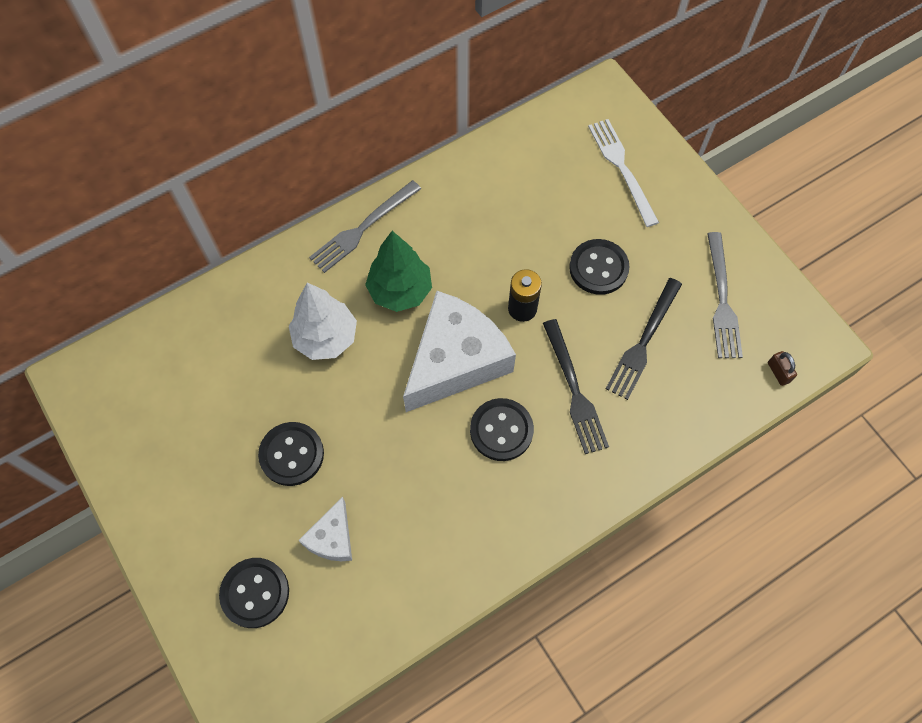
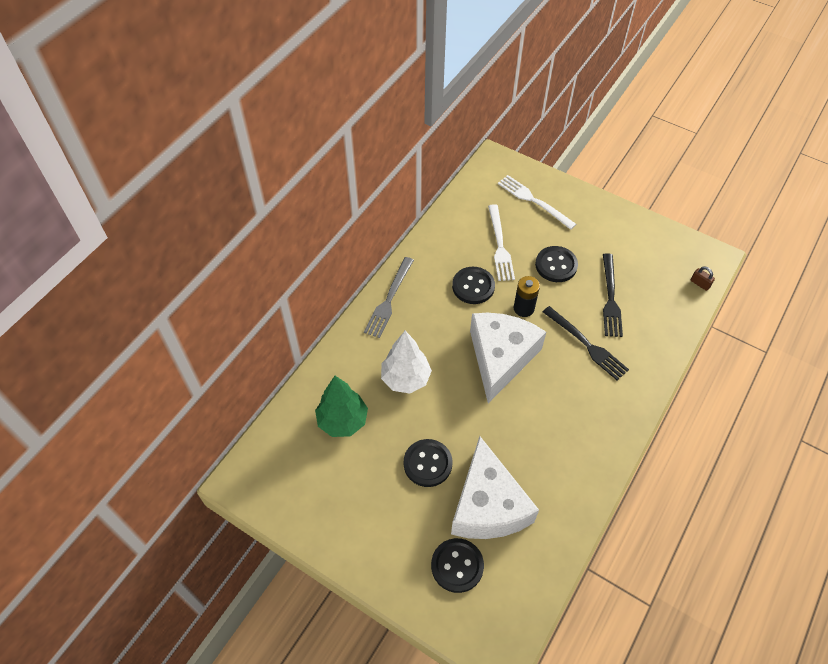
camera: 25 degrees left, 10 degrees down
white cheese [298,497,352,561] -> white cheese [451,436,539,539], size x2.07
green tree [365,231,432,312] -> green tree moved to [315,376,368,437]
black button [470,398,534,461] -> black button moved to [452,267,495,304]
grey fork [707,232,743,358] -> none
none -> white fork [488,204,515,281]

